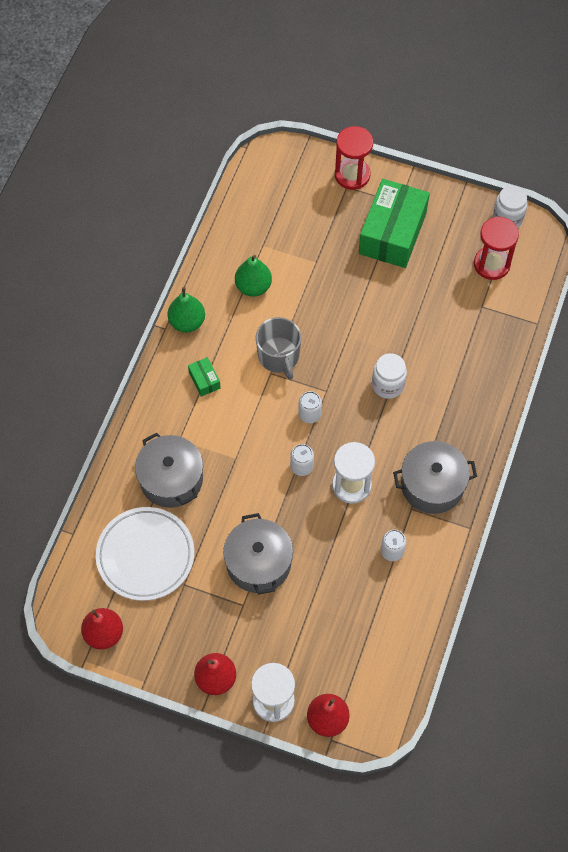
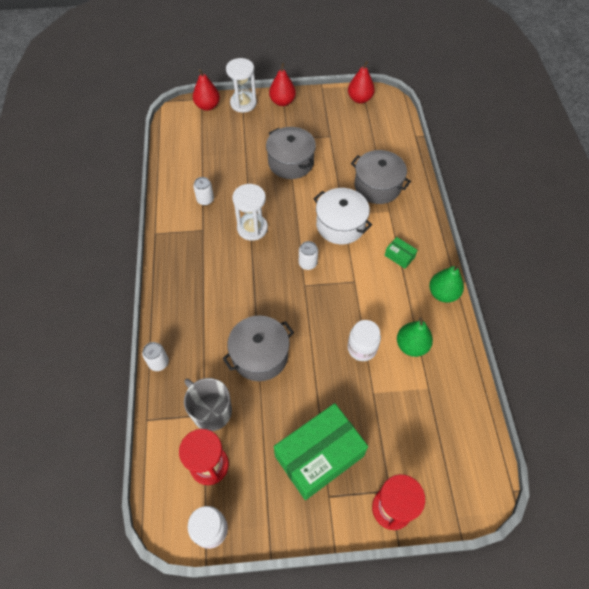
camera: 155 degrees right, 5 degrees down
white plate [96,507,194,601] -> none
grey mug [256,317,301,380] -> grey mug moved to [184,378,232,431]
white can [290,444,314,476] -> white can moved to [142,342,169,371]
green box [359,179,430,268] -> green box turned 60 degrees clockwise [274,403,368,500]
white jar [372,353,407,399] -> white jar moved to [347,320,381,361]
grey pot [393,441,477,514] -> grey pot moved to [222,315,294,381]
none -> white pot [314,188,372,244]

